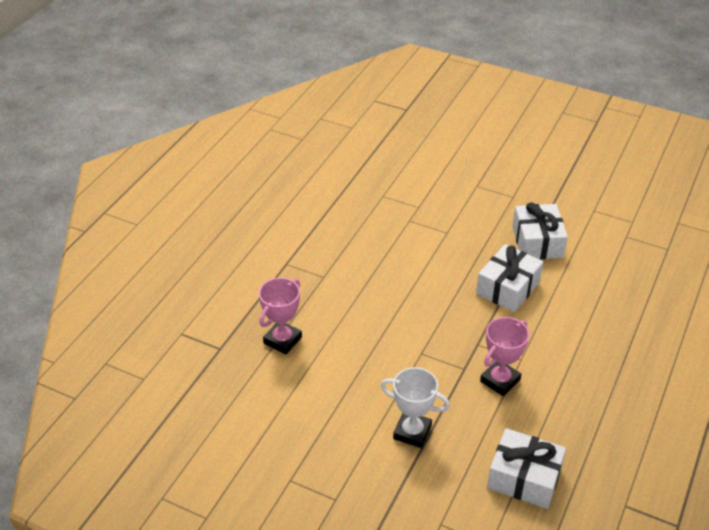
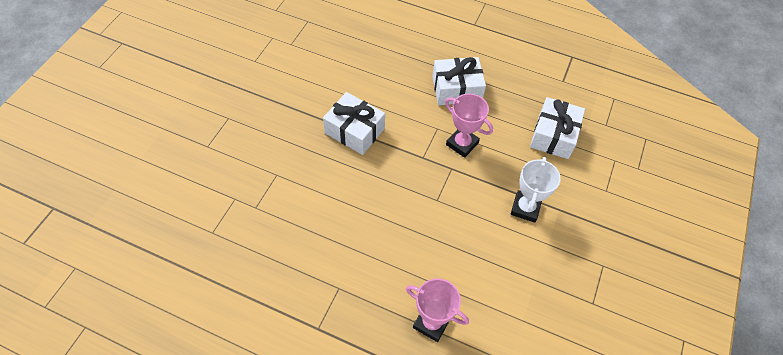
camera: 95 degrees left, 15 degrees up
white gift [512,203,568,259] -> white gift moved to [432,57,486,105]

